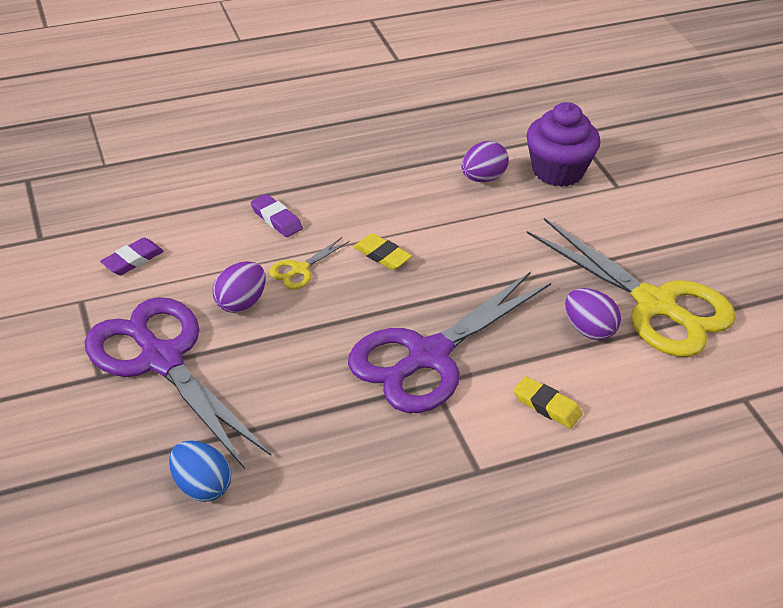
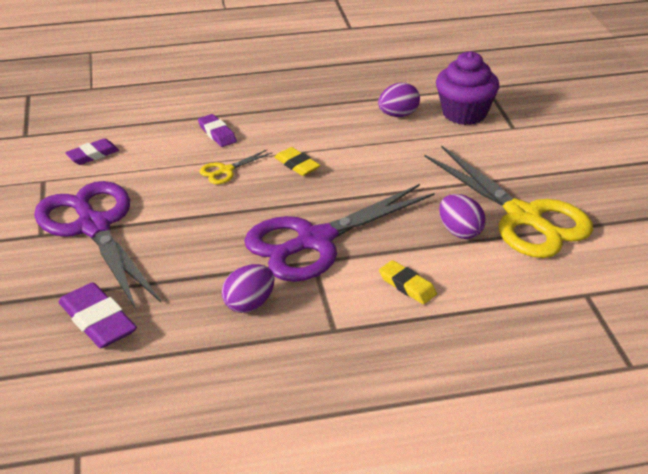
camera: 10 degrees right, 5 degrees down
blue egg [169,441,231,502] -> purple eraser [58,282,137,348]
purple egg [213,261,266,313] -> purple egg moved to [222,264,274,313]

